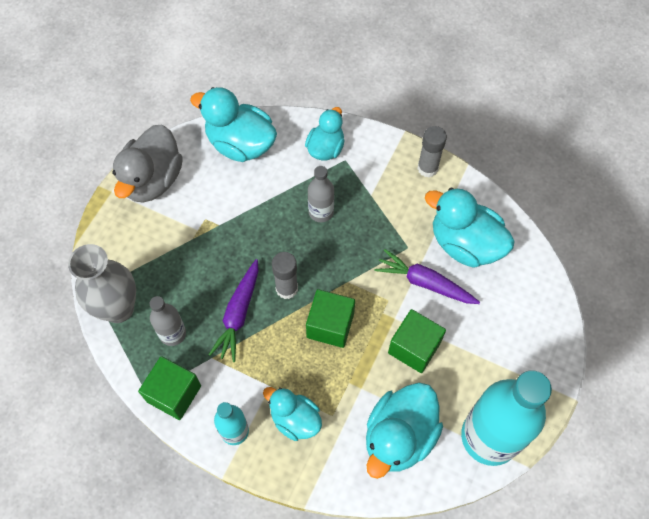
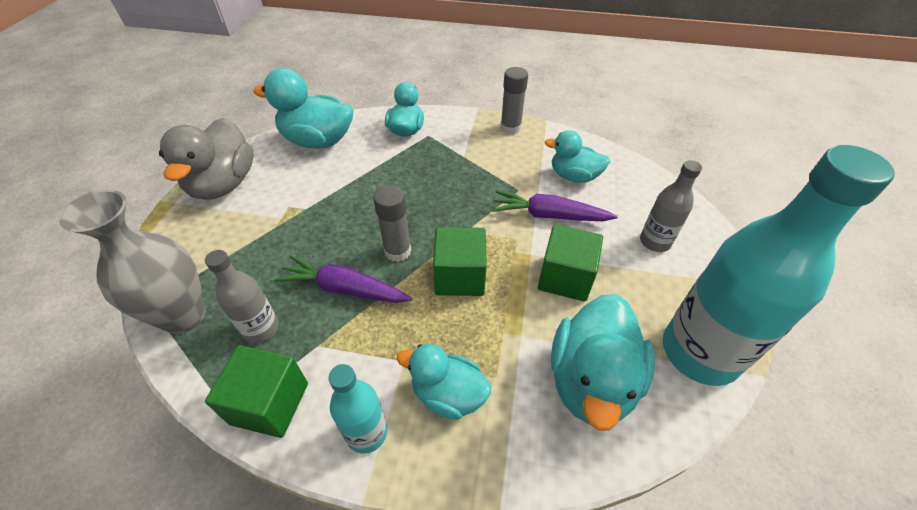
camera: 15 degrees left, 15 degrees down
purple carrot [209,259,258,362] -> purple carrot turned 105 degrees clockwise [274,255,412,303]
grey bottle [308,166,334,222] -> grey bottle moved to [640,160,702,252]
turquoise duck [425,188,515,268] -> turquoise duck [545,130,611,183], size x0.63

